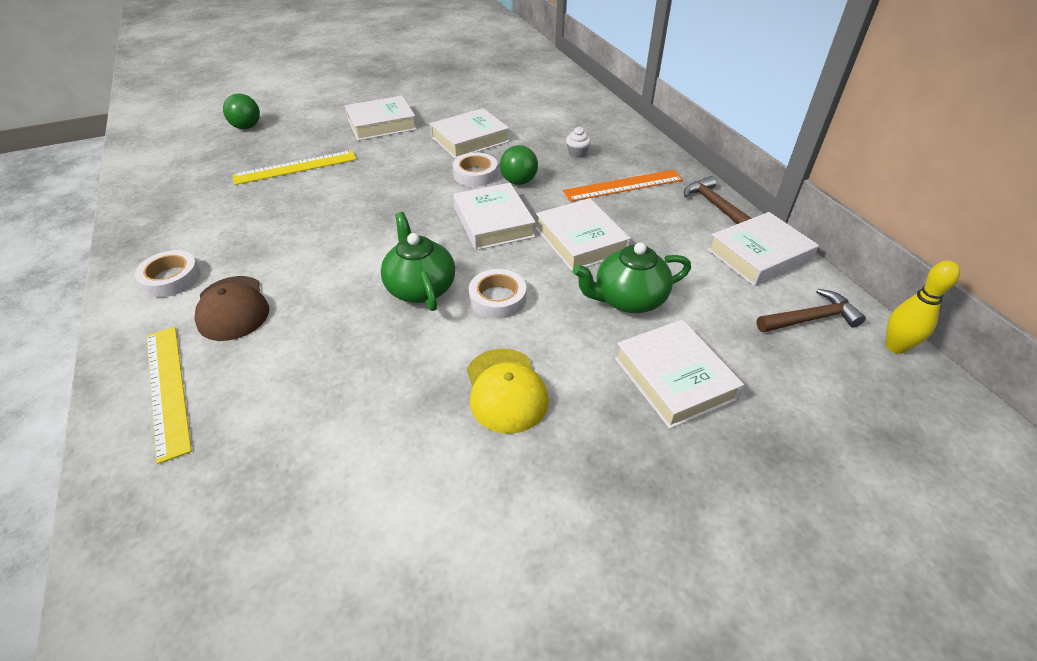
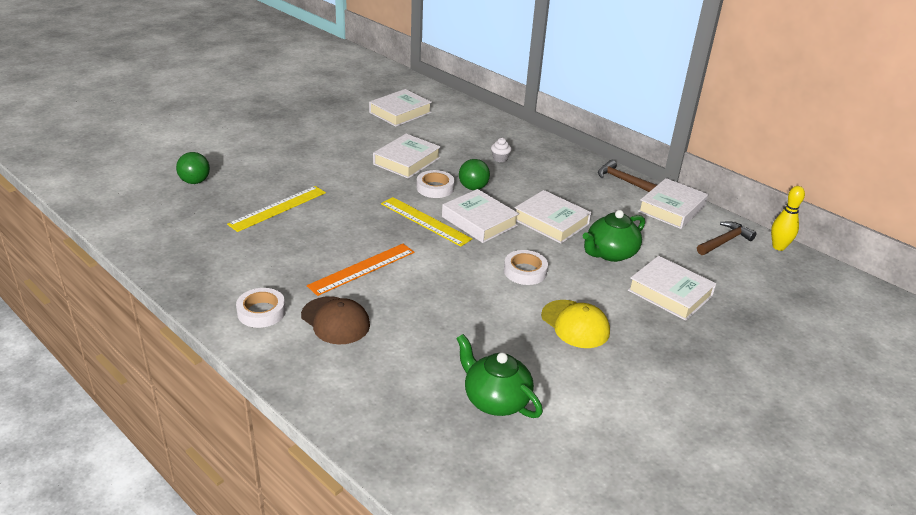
camera: 25 degrees left, 10 degrees down
yellow ruler [147,327,192,464] -> yellow ruler moved to [381,197,472,247]
white book [345,96,417,141] -> white book moved to [369,89,432,127]
green teapot [381,212,455,311] -> green teapot moved to [456,334,543,418]
orange ruler [563,170,683,202] -> orange ruler moved to [307,244,414,296]

